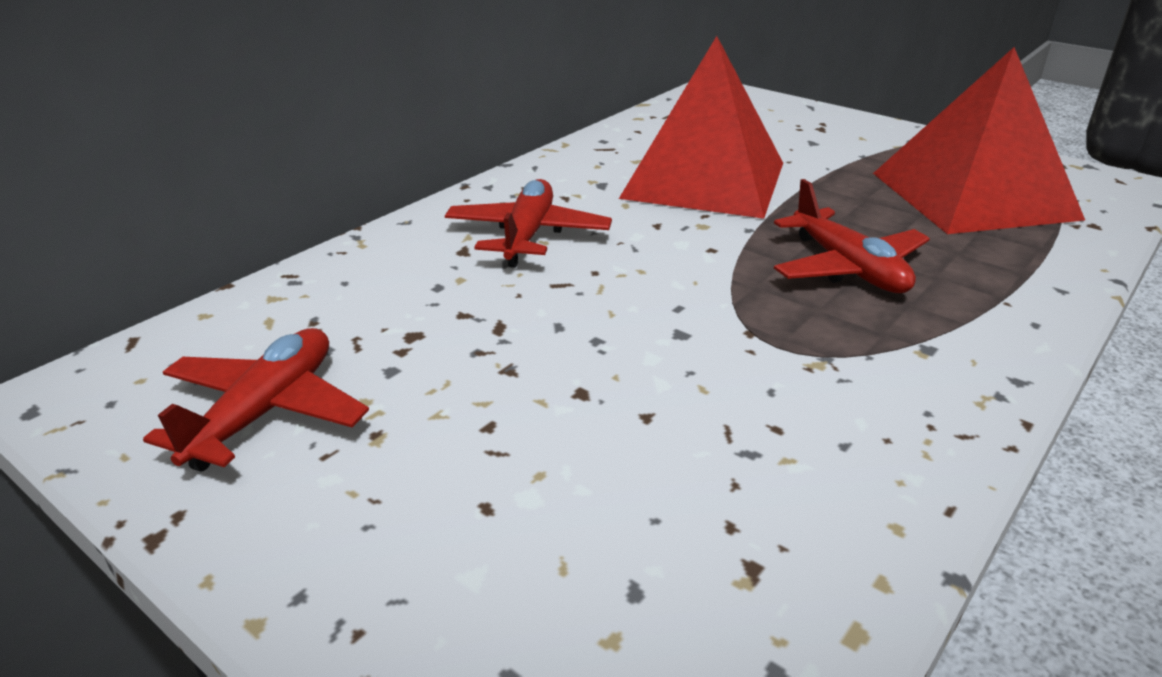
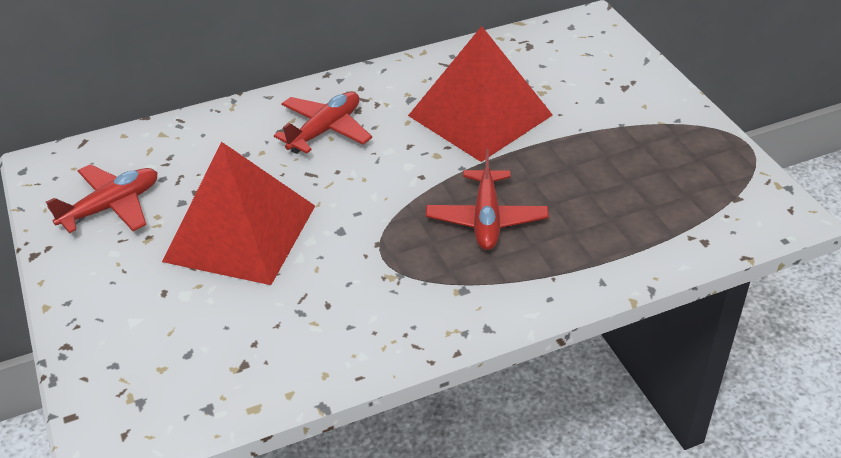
camera: 30 degrees right, 10 degrees up
red pyramid [873,47,1085,234] -> red pyramid moved to [162,142,315,285]

